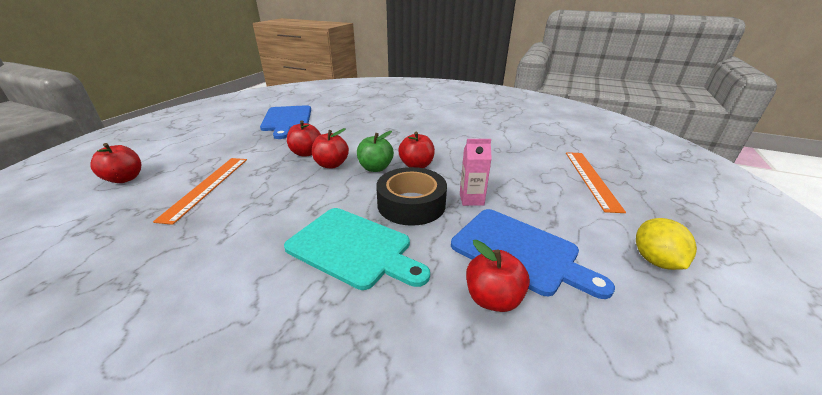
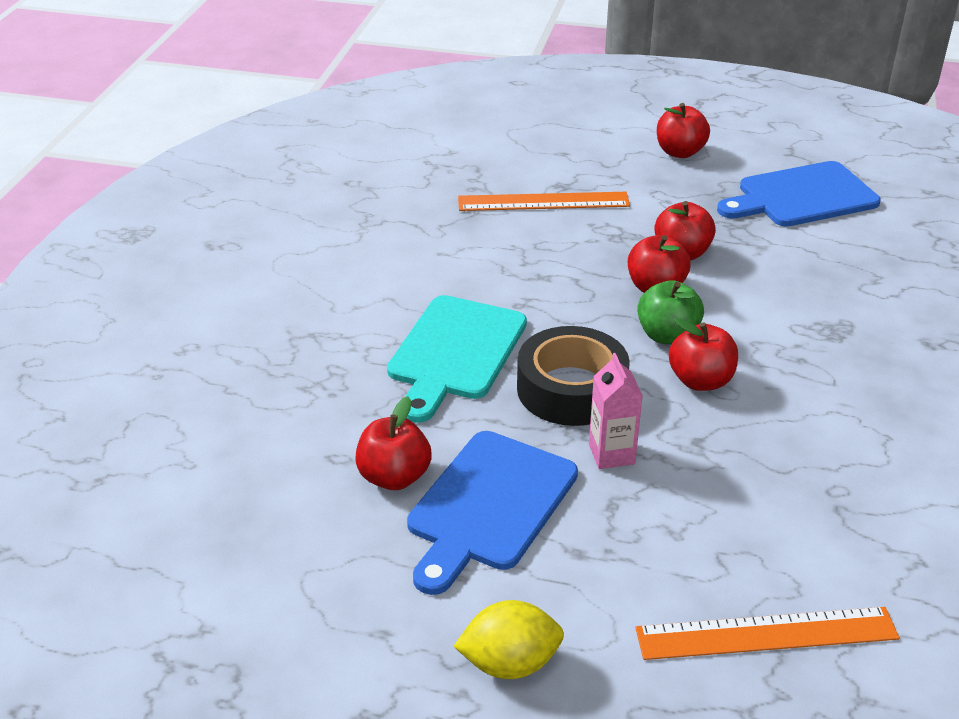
camera: 80 degrees right, 5 degrees up
red apple [90,143,141,183] -> red apple moved to [657,103,710,158]

